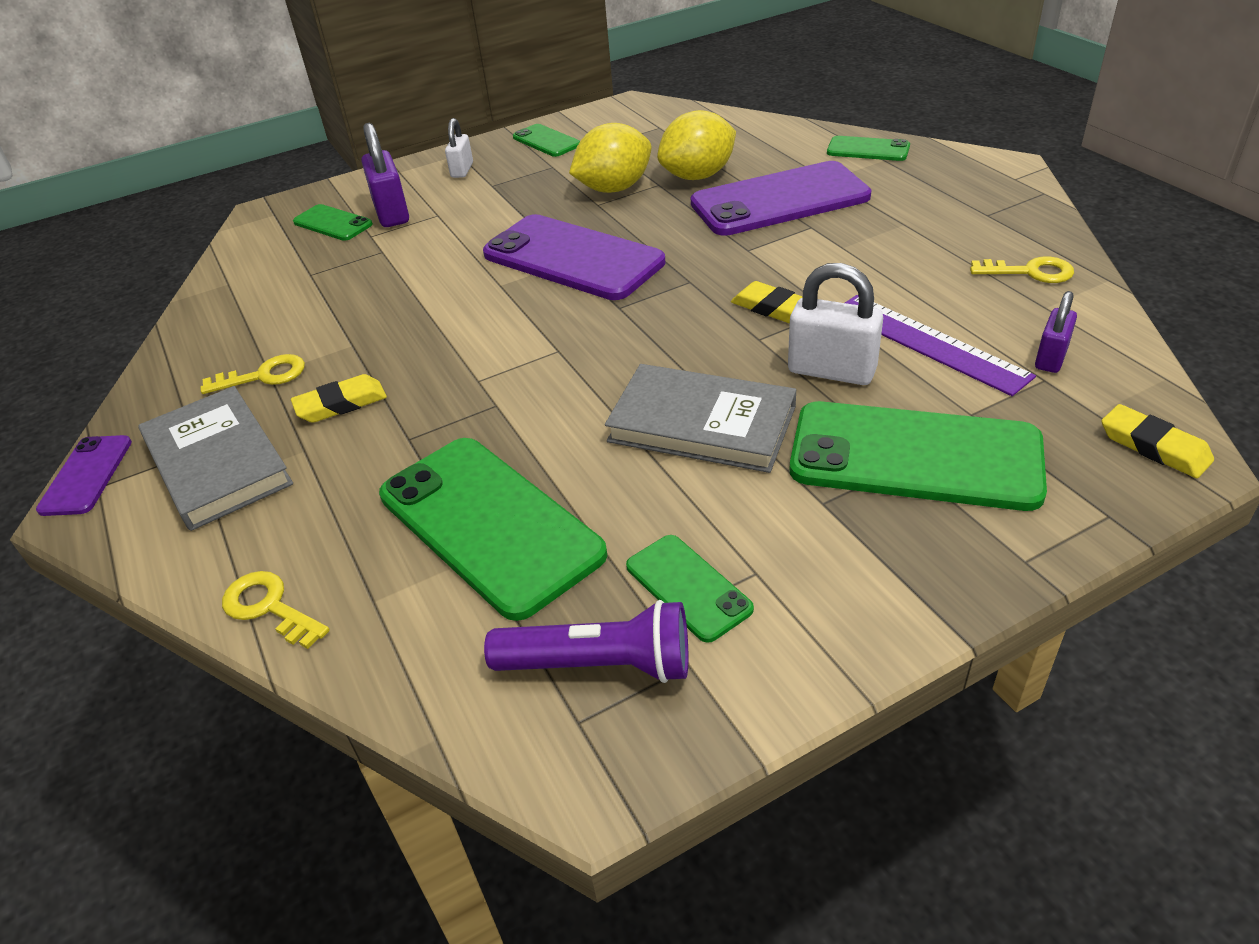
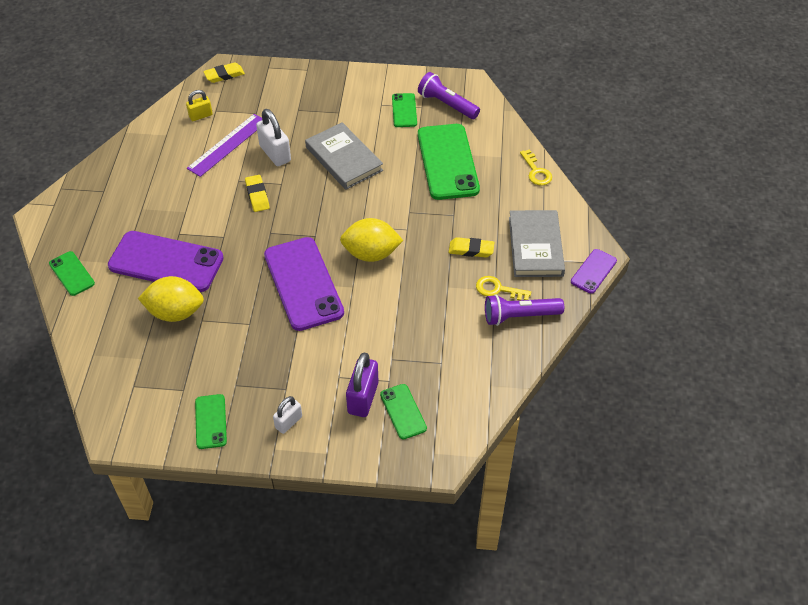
camera: 150 degrees left, 10 degrees up
yellow lemon [569,123,651,193] -> yellow lemon moved to [340,218,403,262]
green phone [790,401,1047,511] -> none
purple ruler [845,295,1036,396] -> purple ruler turned 45 degrees clockwise [187,114,262,177]
yellow key [970,257,1074,283] -> none
purple padlock [1035,291,1077,373] -> yellow padlock [186,90,213,121]
yellow eraser [1102,404,1214,478] -> yellow eraser turned 75 degrees clockwise [203,63,245,83]
none -> purple flashlight [485,294,564,326]

